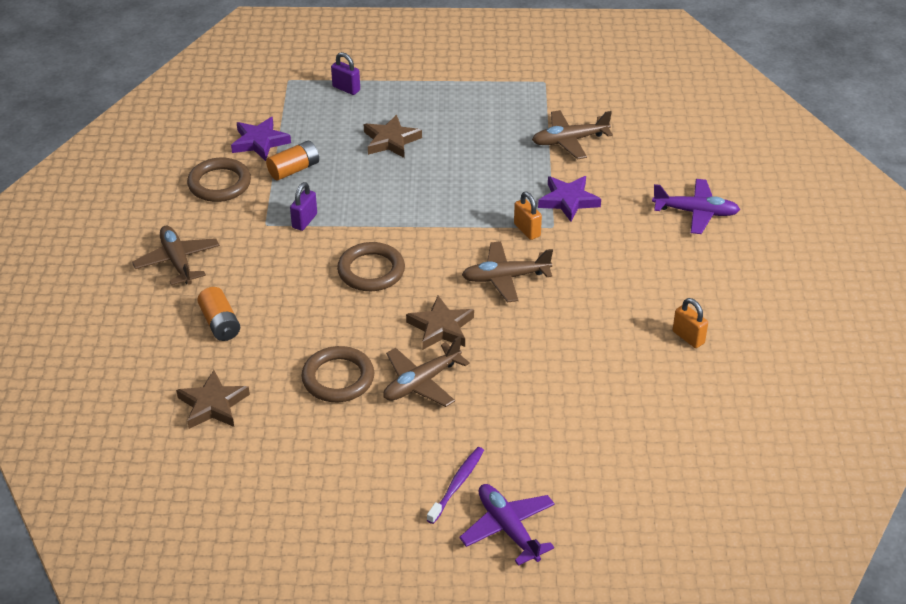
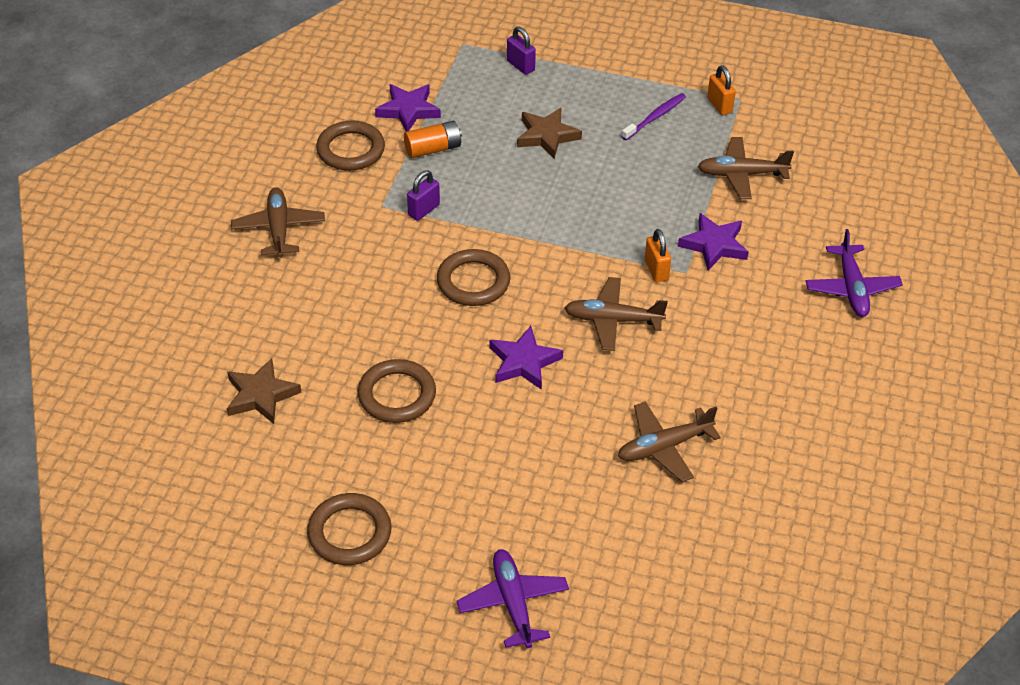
camera: 15 degrees right, 5 degrees up
orange battery [197,287,240,341] -> none
brown plane [383,336,470,407] -> brown plane moved to [618,401,721,482]
brown star [406,296,474,349] -> purple star [490,326,563,390]
purple toothbrush [427,447,484,524] -> purple toothbrush moved to [621,93,686,140]
purple plane [652,179,740,234] -> purple plane turned 60 degrees clockwise [806,229,903,317]
orange padlock [673,298,708,348] -> orange padlock moved to [707,65,736,115]
none -> brown ring [307,493,392,565]

